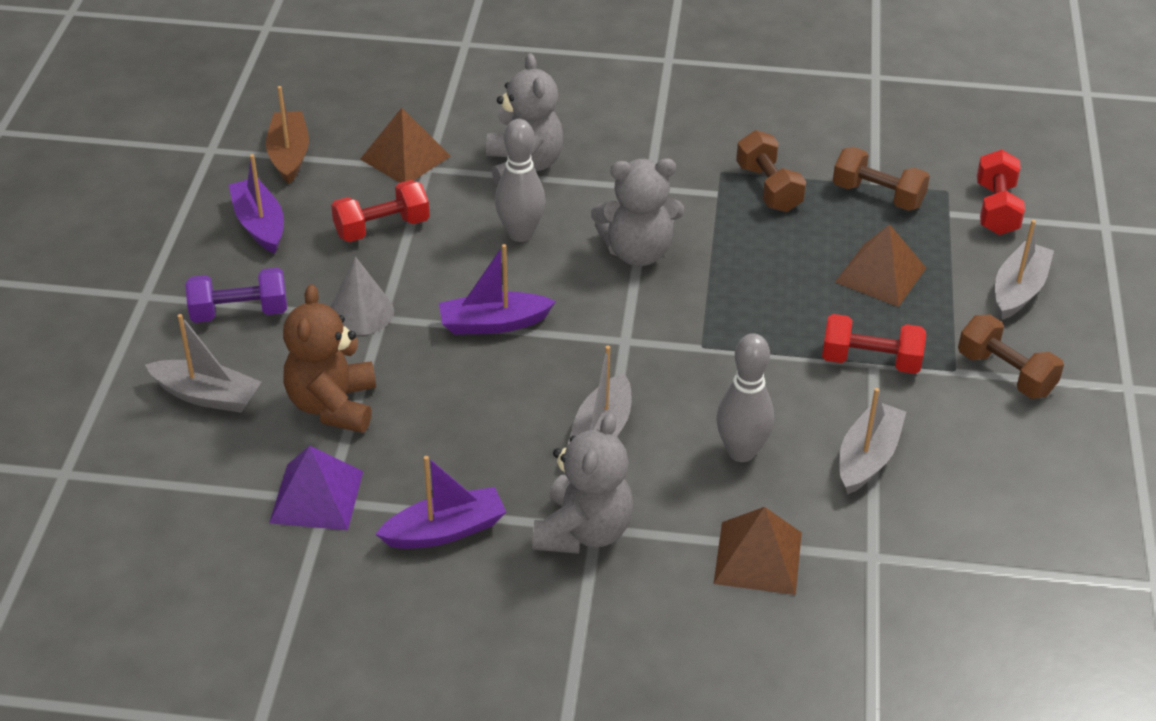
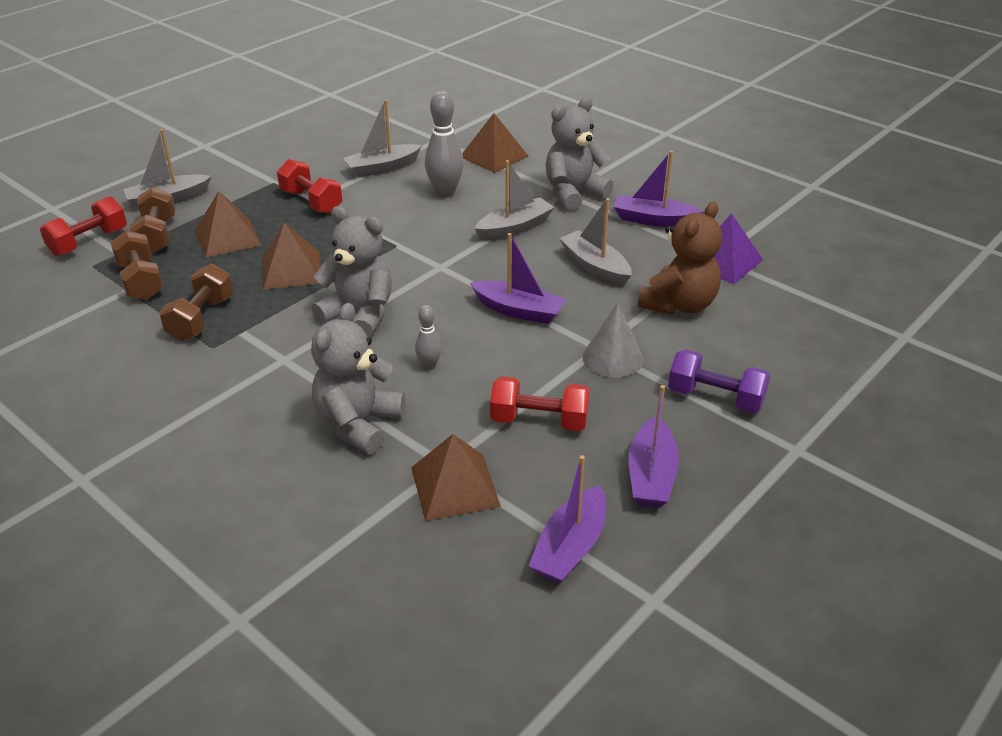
camera: 145 degrees left, 5 degrees down
grey boat [145,314,261,413] -> grey boat moved to [559,198,632,286]
brown boat [266,86,309,184] -> purple boat [528,455,606,584]
grey bowling pin [495,119,546,242] -> grey bowling pin [415,305,442,370], size x0.54
brown dumbbell [958,315,1064,399] -> brown dumbbell moved to [129,187,175,254]
none -> brown pyramid [262,222,321,290]

